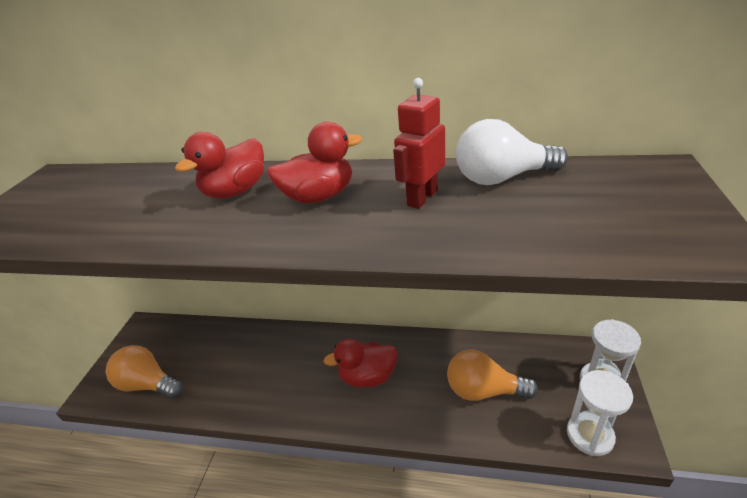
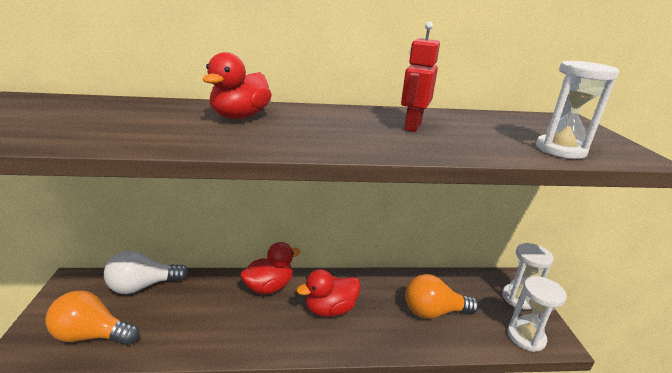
camera: 20 degrees left, 10 degrees down
red duck [267,122,362,204] -> red duck moved to [240,242,301,295]
white light bulb [456,119,568,185] -> white light bulb moved to [104,251,188,294]
none -> white hourglass [536,61,619,159]

